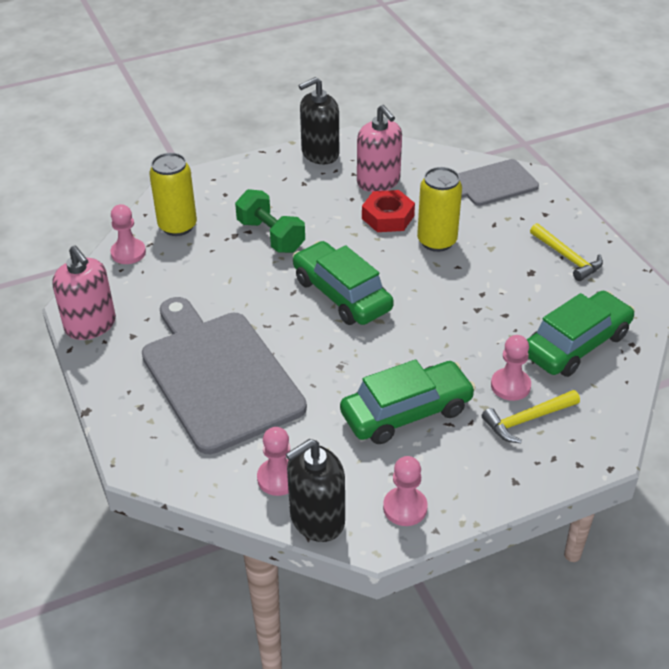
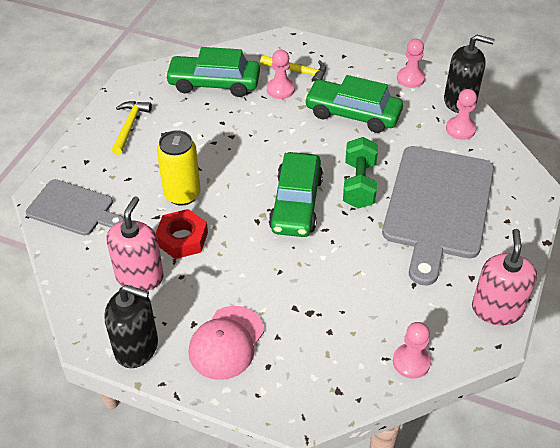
camera: 135 degrees left, 5 degrees up
yellow can [149,153,197,236] -> none
green dumbbell [235,189,305,253] -> green dumbbell moved to [343,137,378,209]
none -> pink cap [188,306,264,380]

